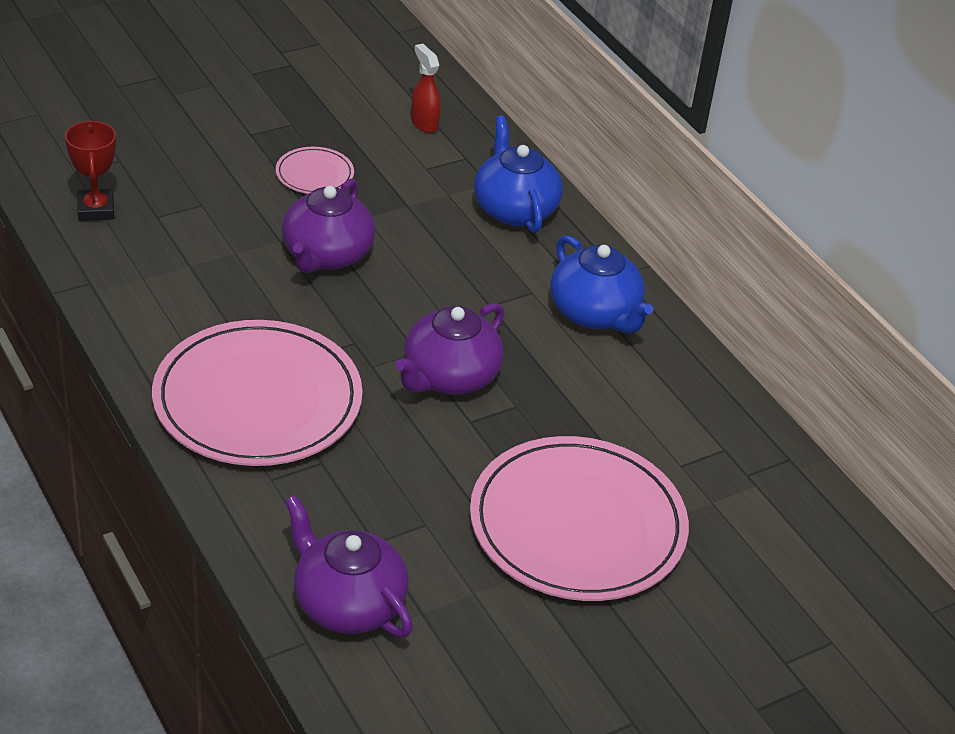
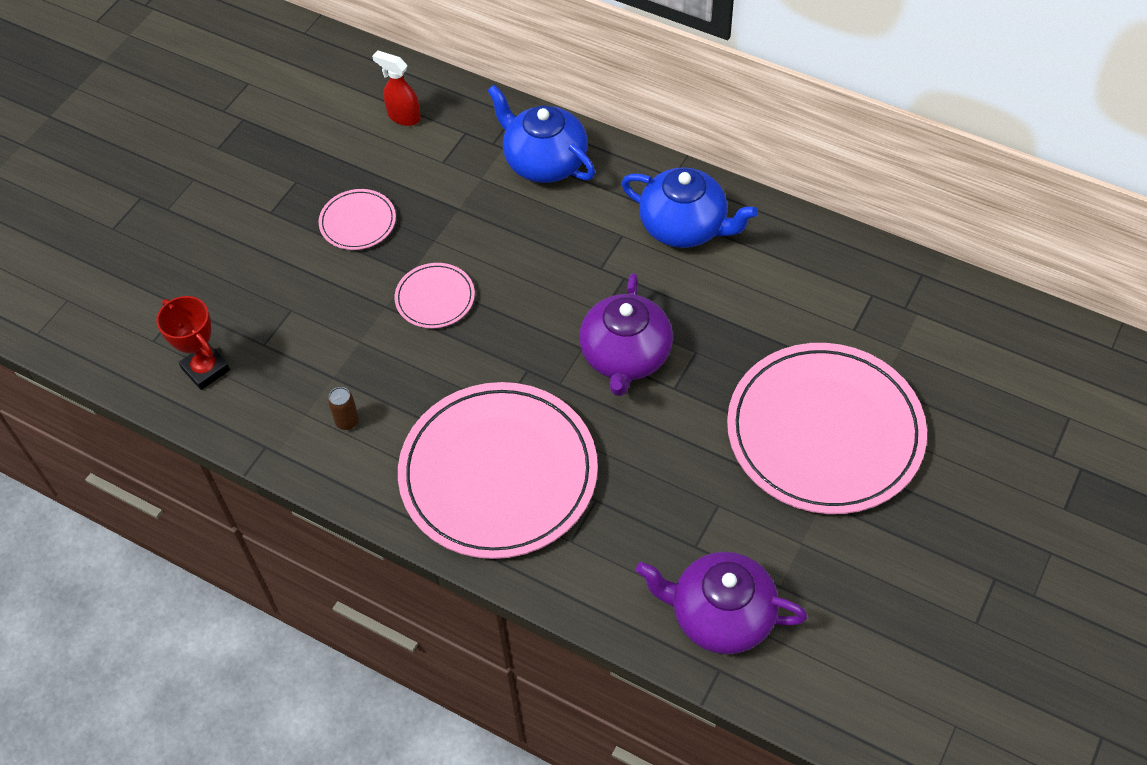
camera: 25 degrees left, 15 degrees up
purple teapot [282,178,375,273] -> pink plate [395,263,475,328]
none -> brown can [328,387,359,430]

